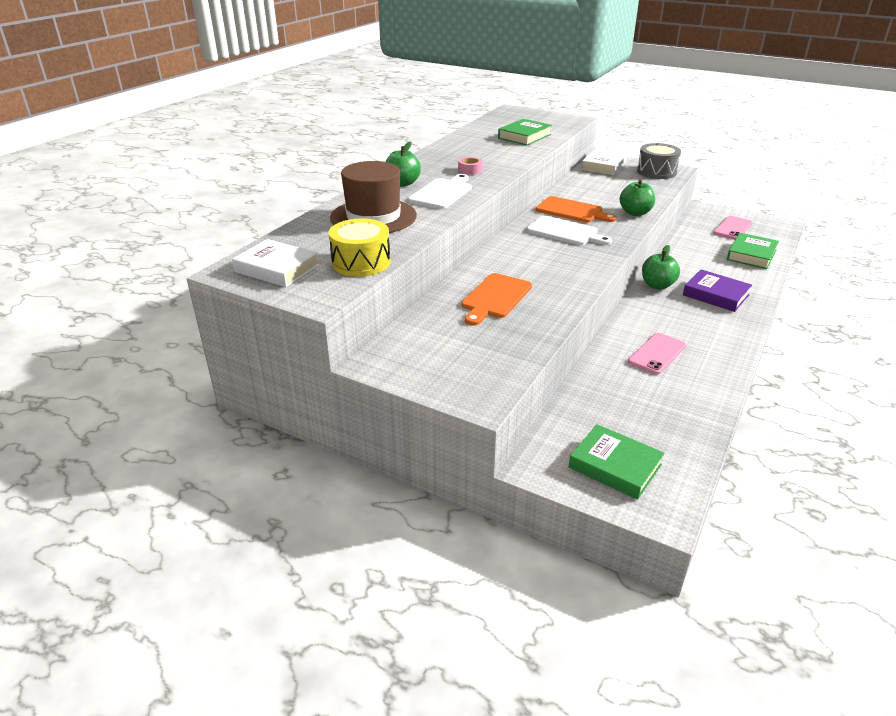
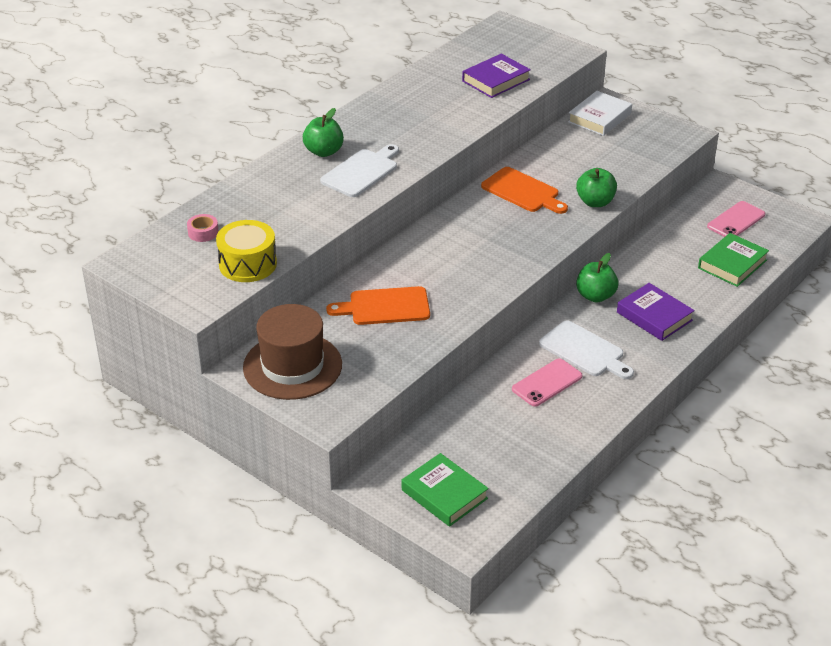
camera: 10 degrees right, 5 degrees up
white book [232,239,319,287] -> none
brown hat [330,161,417,233] -> brown hat moved to [243,304,342,400]
pink tape [458,157,483,175] -> pink tape moved to [187,214,219,242]
orange cutting board [461,273,532,326] -> orange cutting board turned 45 degrees clockwise [326,286,430,325]
green book [498,119,552,145] -> purple book [462,54,531,98]
white cutting board [527,215,612,245] -> white cutting board moved to [539,320,634,379]
grey drum [637,143,681,179] -> none

